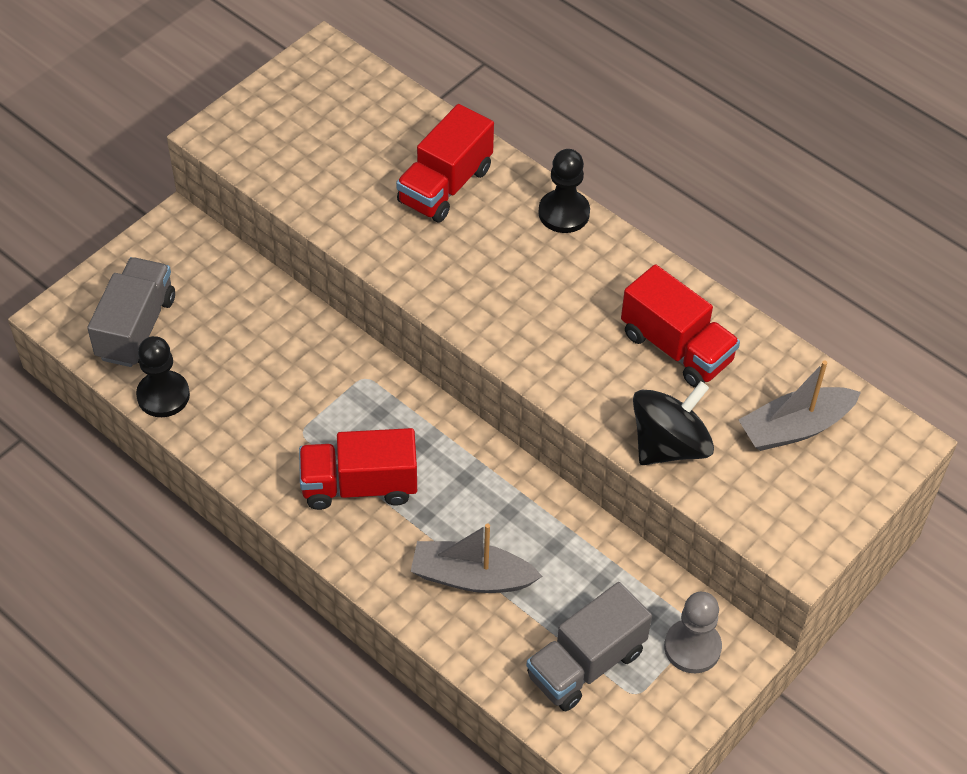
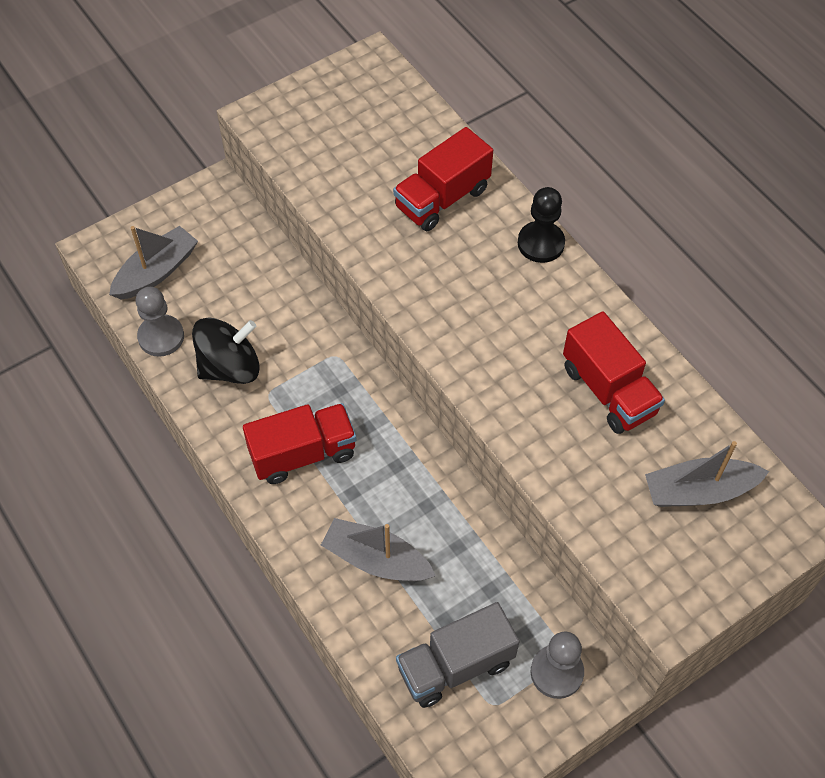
camera: 15 degrees right, 5 degrees up
grey truck [87,257,175,367] -> grey boat [109,226,198,300]
black pawn [136,336,190,417] -> grey pawn [136,287,184,357]
red truck [299,428,417,510] -> red truck turned 150 degrees clockwise [243,403,356,484]
black spinning top [633,381,714,465] -> black spinning top moved to [192,317,260,384]

